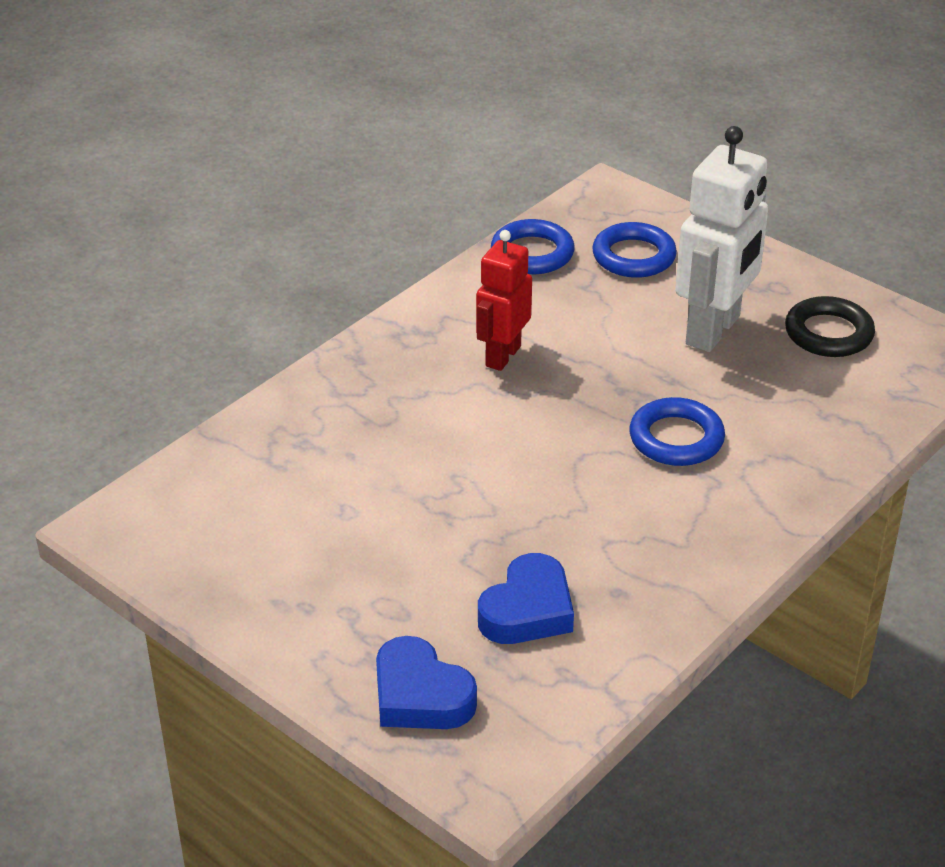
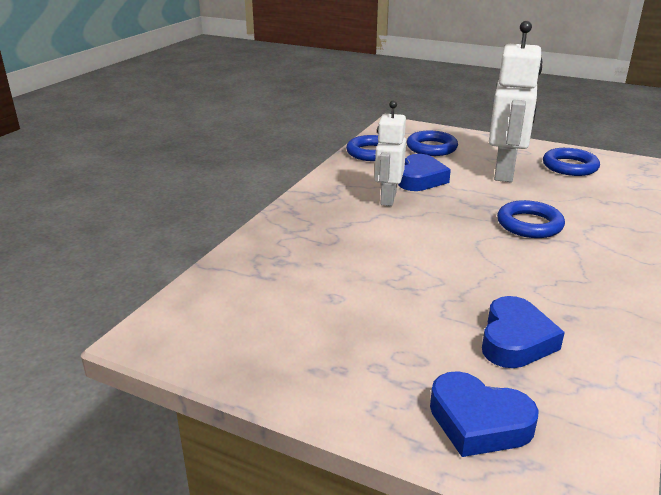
camera: 15 degrees left, 10 degrees down
red robot [476,230,532,371] -> white robot [375,100,406,206]
black ring [785,296,875,357] -> blue ring [543,148,600,176]
none -> blue heart [398,154,451,191]

